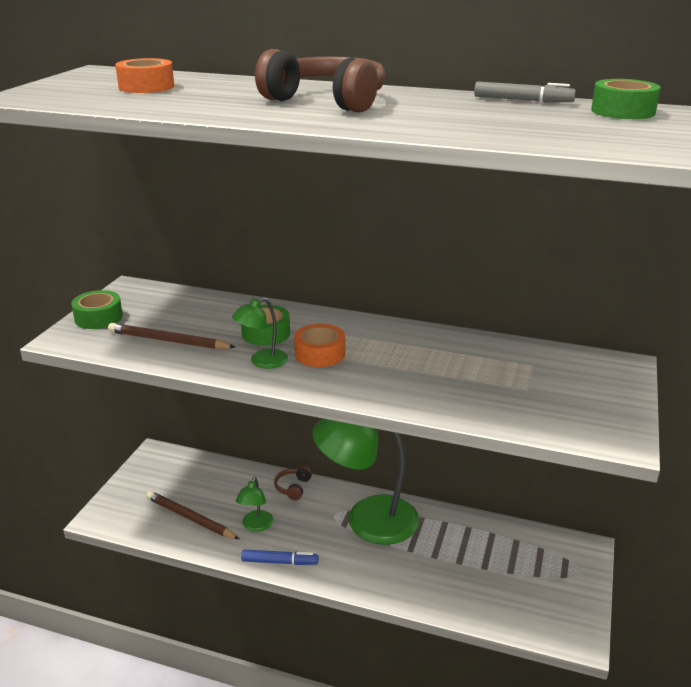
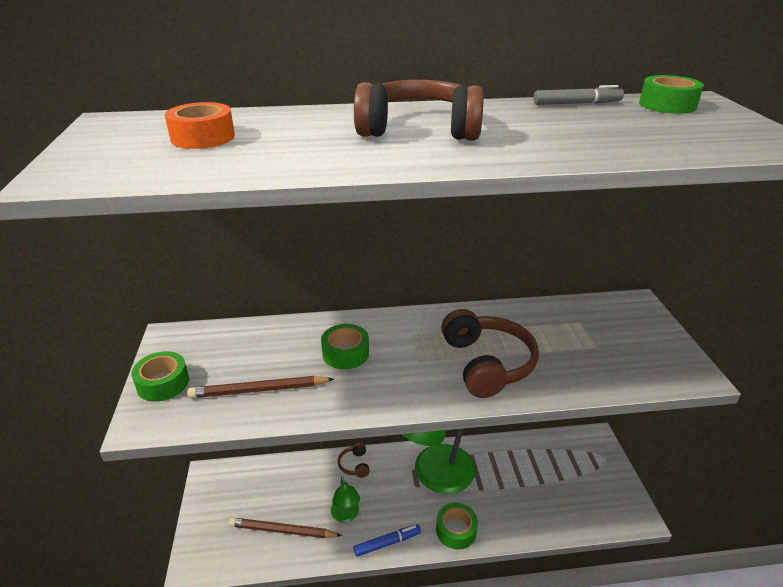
camera: 25 degrees left, 5 degrees up
green lamp [232,298,288,369] -> none
orange tape [294,323,345,367] -> none
none -> green tape [436,503,478,550]
none -> brown headphones [441,309,539,398]

